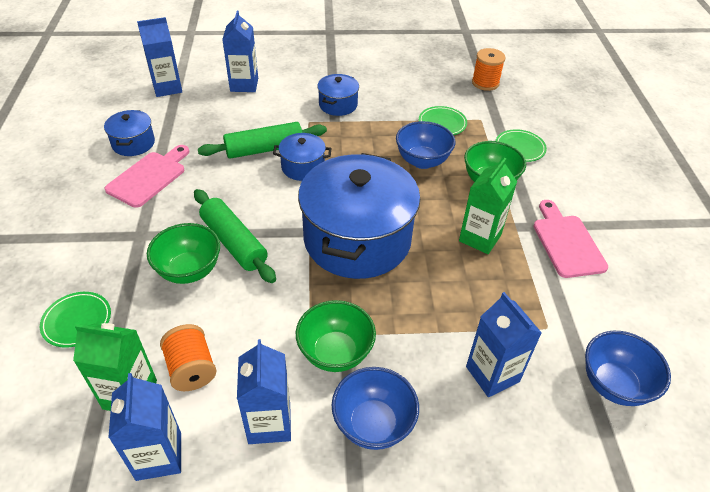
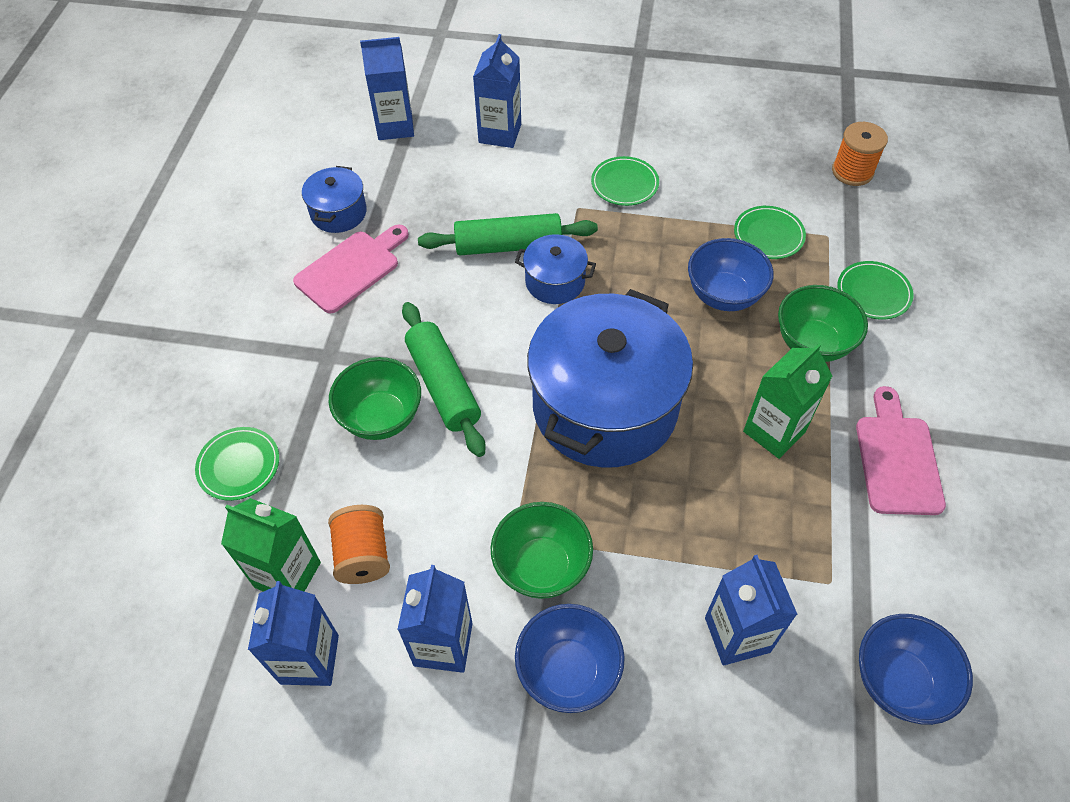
camera: 15 degrees right, 10 degrees up
blue pot [317,74,359,116] -> green plate [591,156,659,206]

